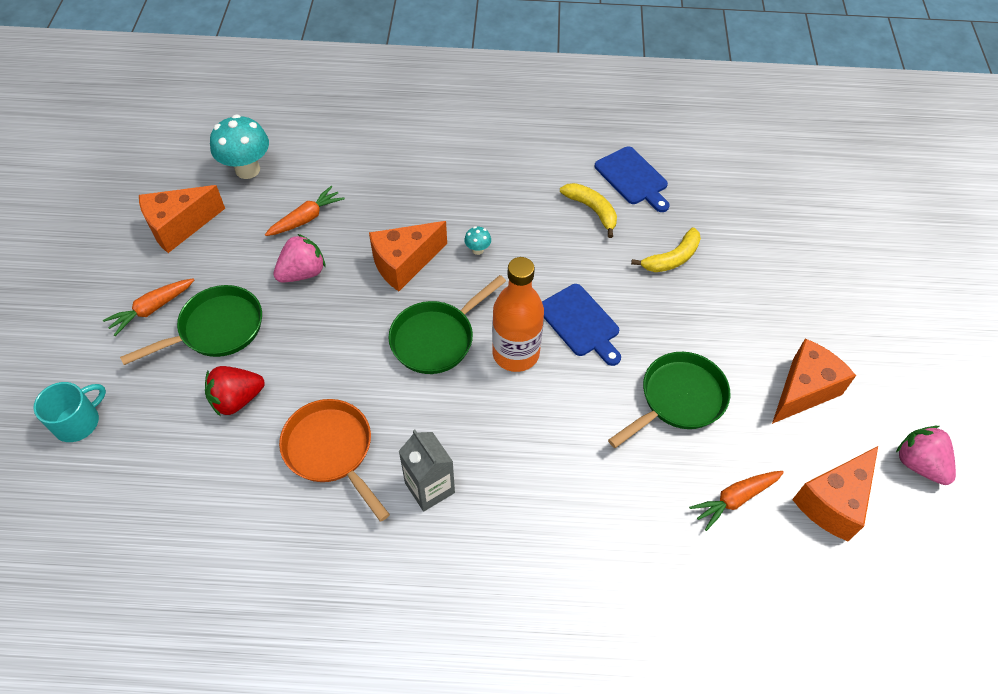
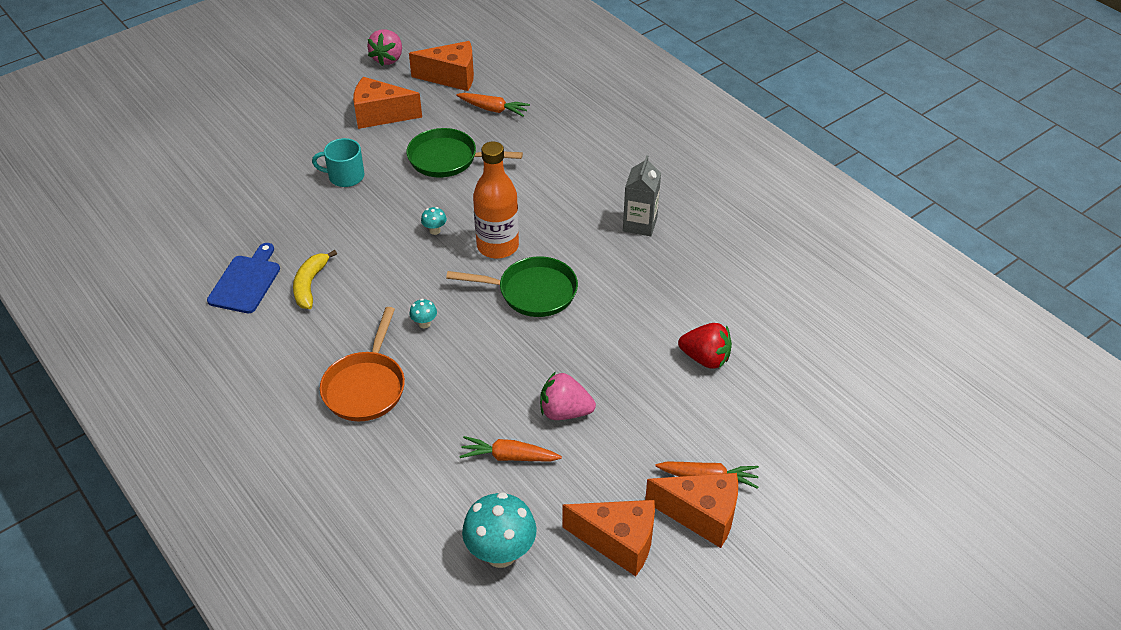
camera: 130 degrees left, 10 degrees down
turquoise mug [34,382,106,442] -> turquoise mug moved to [312,138,364,187]
green pan [120,285,262,365] -> none
orange pan [279,399,390,522] -> orange pan moved to [320,307,405,421]
orange cheese [369,221,447,291] -> orange cheese moved to [645,473,738,548]
blue cutting board [542,284,621,366] -> turquoise mushroom [421,207,447,235]
yellow banana [631,227,701,272] -> none

